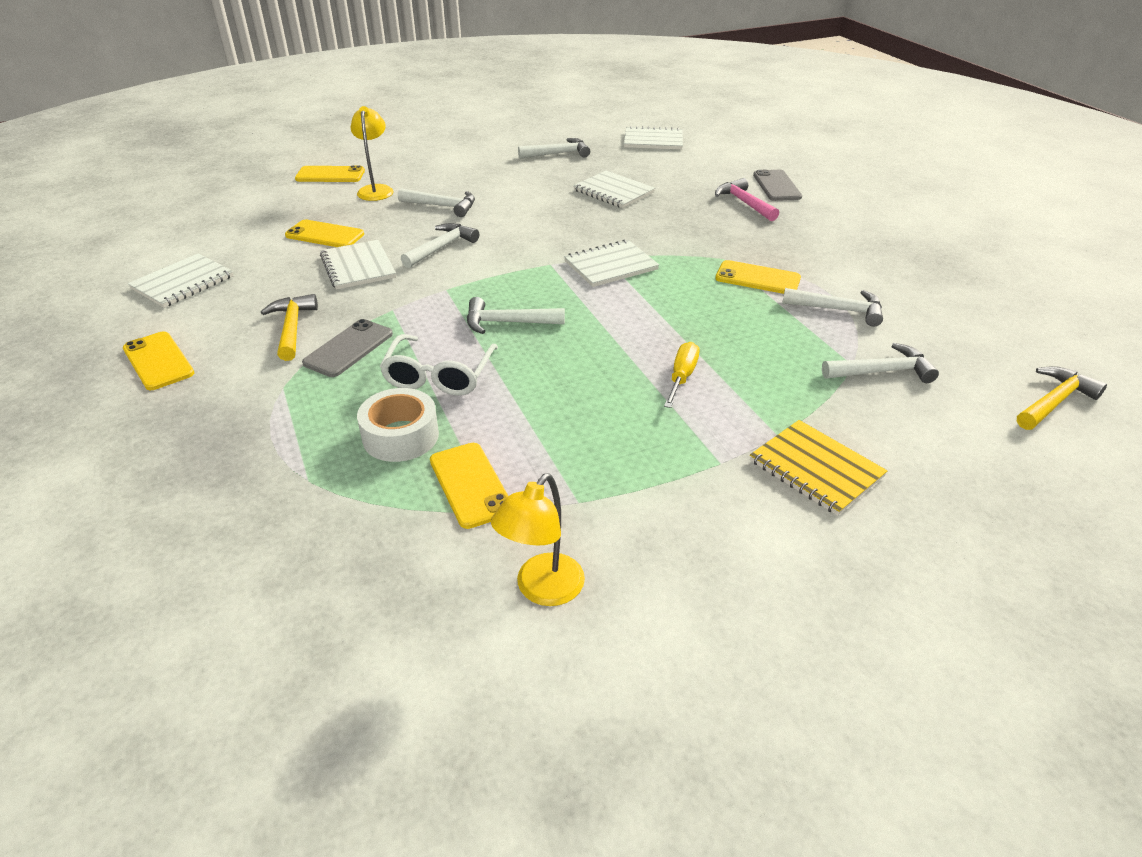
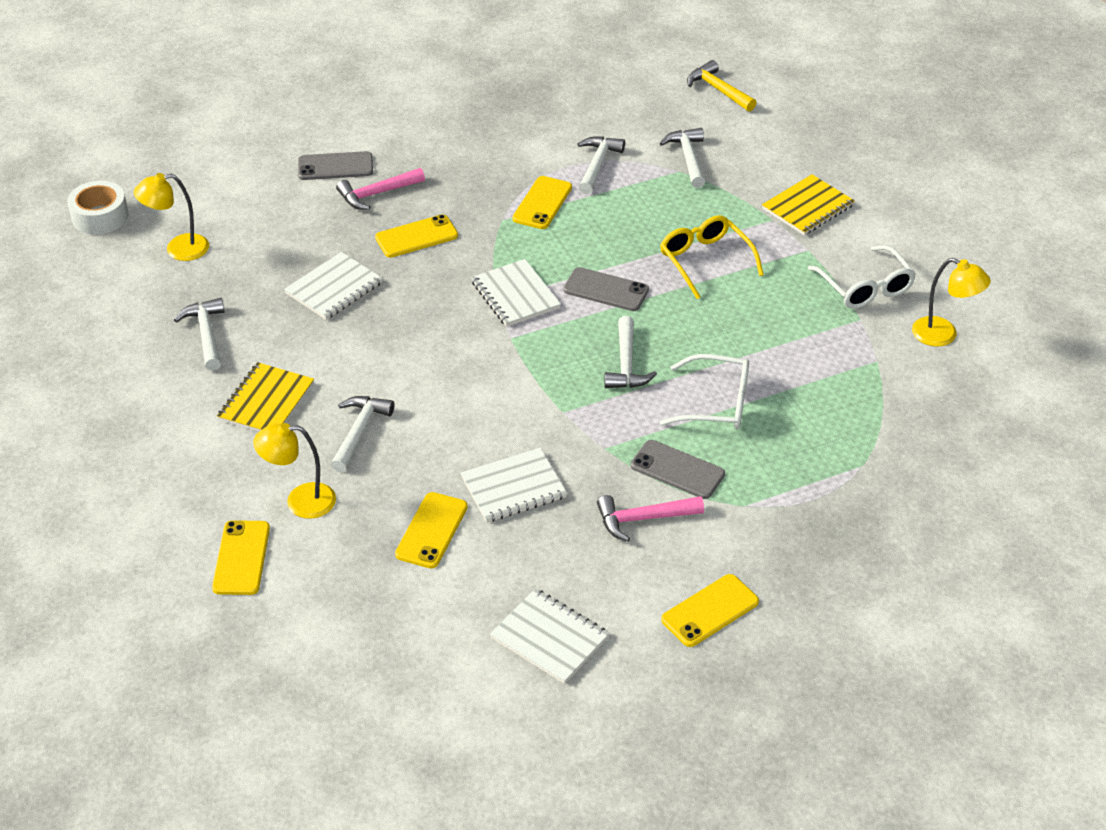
camera: 90 degrees left, 5 degrees up
yellow hammer [261,294,318,361] -> pink hammer [597,495,704,542]
white tape [357,388,439,462] -> white tape moved to [67,181,129,234]
white hammer [401,223,479,268] -> none
yellow phone [430,443,508,529] -> yellow phone moved to [375,214,458,258]
white notebook [624,126,683,150] -> yellow lamp [134,173,209,261]
yellow screwdriver [664,342,699,408] -> yellow glasses [660,215,764,299]
none -> yellow notebook [217,362,314,432]
none -> grey phone [564,267,649,311]
none -> white glasses [808,245,916,309]

